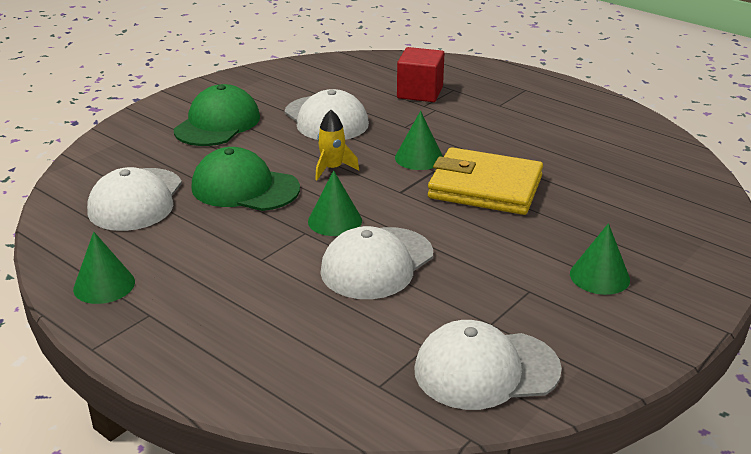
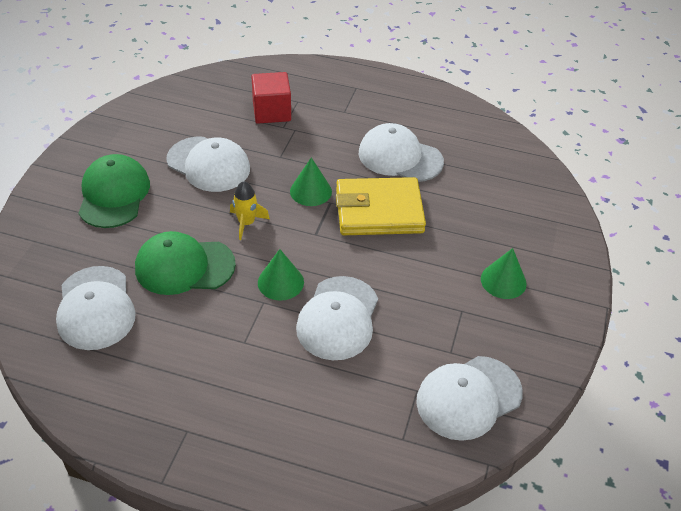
camera: 25 degrees left, 15 degrees up
green cone [73,232,135,304] -> none
none -> white cap [359,123,444,182]

